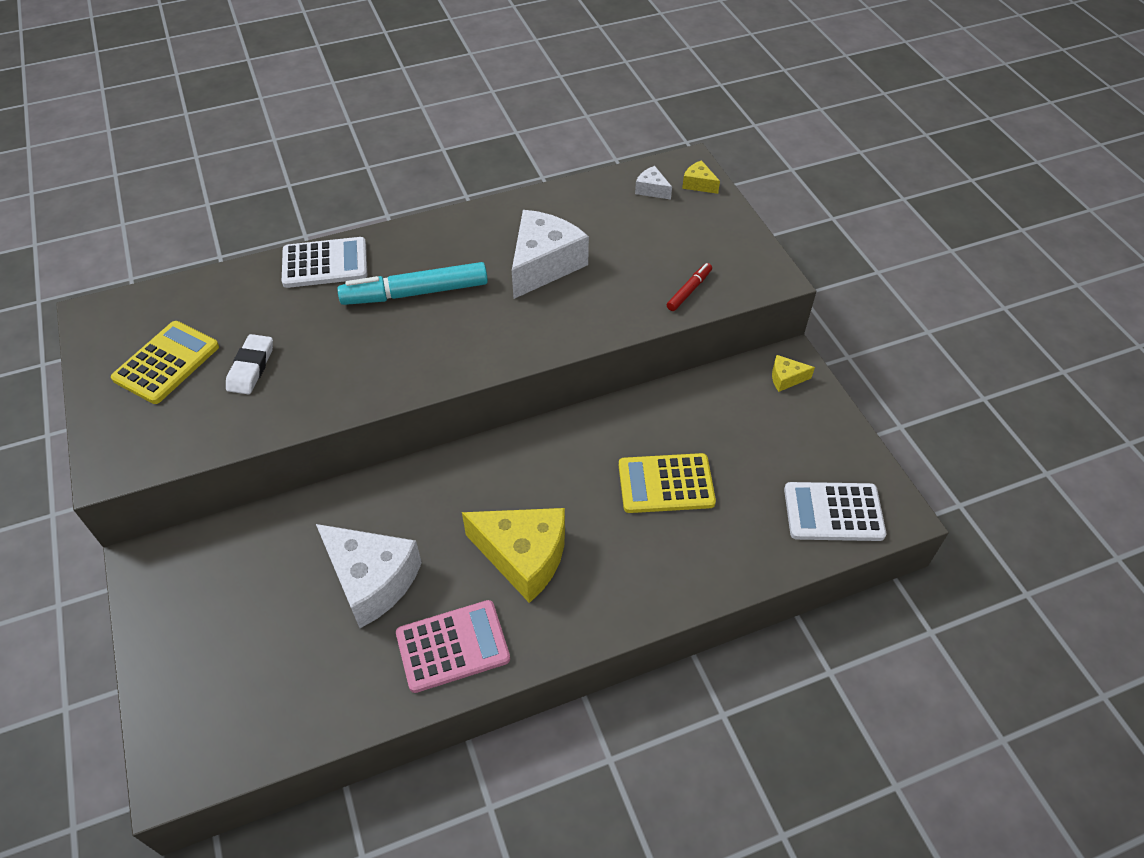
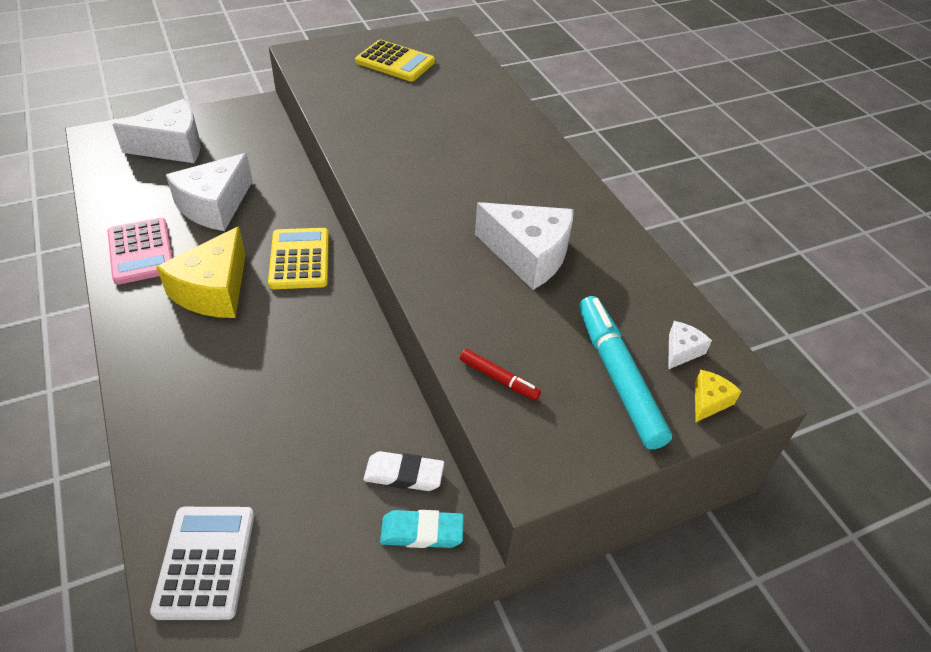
camera: 85 degrees right, 5 degrees down
white eraser [226,334,273,395] -> white eraser moved to [364,451,444,491]
white calculator [282,237,368,288] -> none
turquoise marker [337,262,488,305] -> turquoise marker moved to [579,296,672,450]
yellow calculator [619,453,716,513] -> yellow calculator moved to [268,228,329,289]
yellow cheese [772,355,815,392] -> turquoise eraser [380,510,464,548]
none -> white cheese [112,99,201,163]

